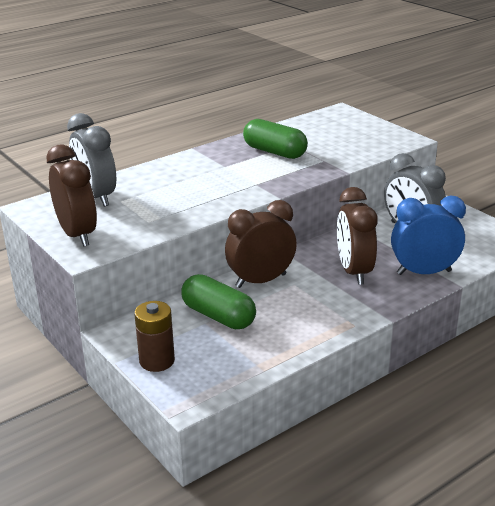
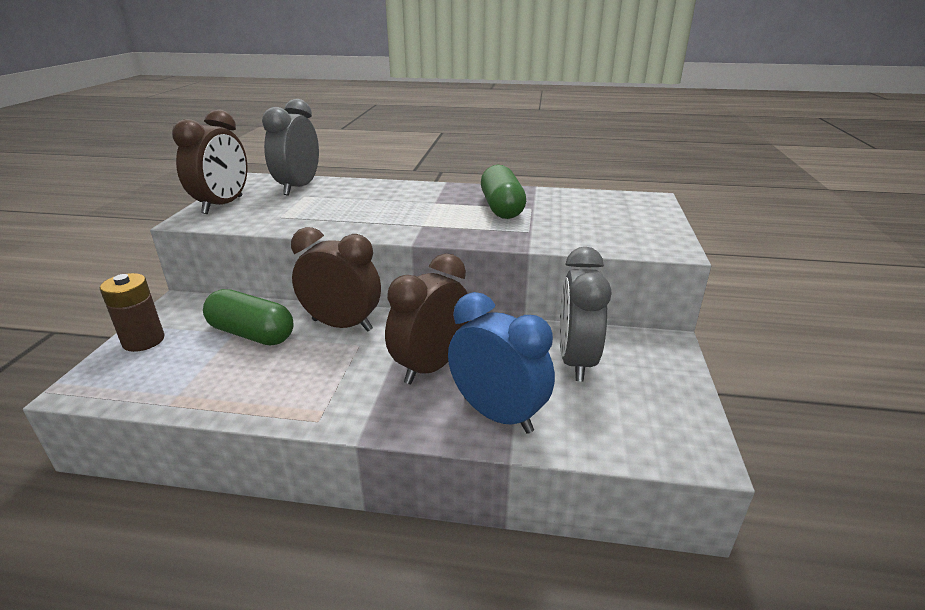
camera: 45 degrees right, 0 degrees up
green capsule [181,274,256,329] -> green capsule turned 60 degrees counterclockwise [203,289,293,346]

